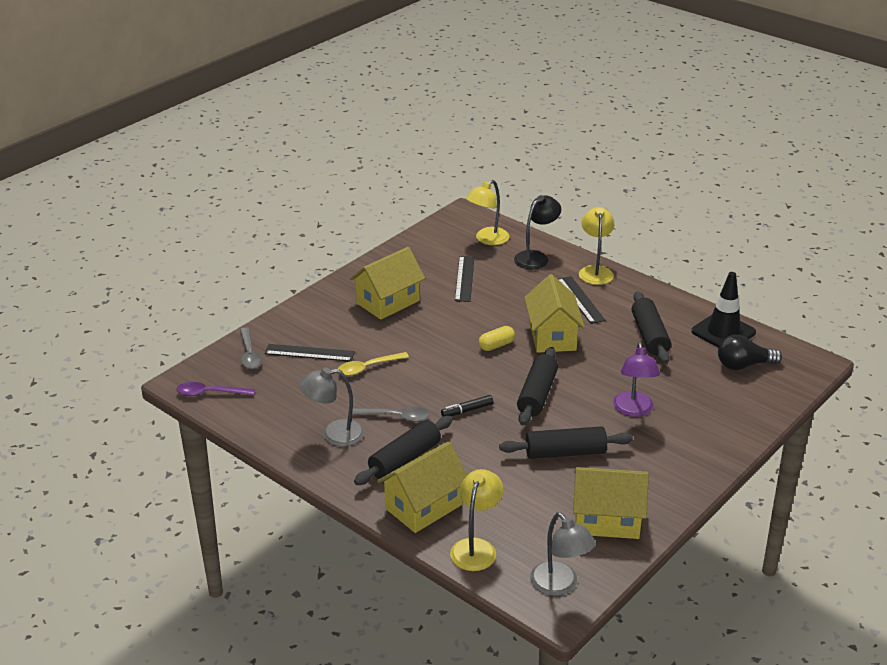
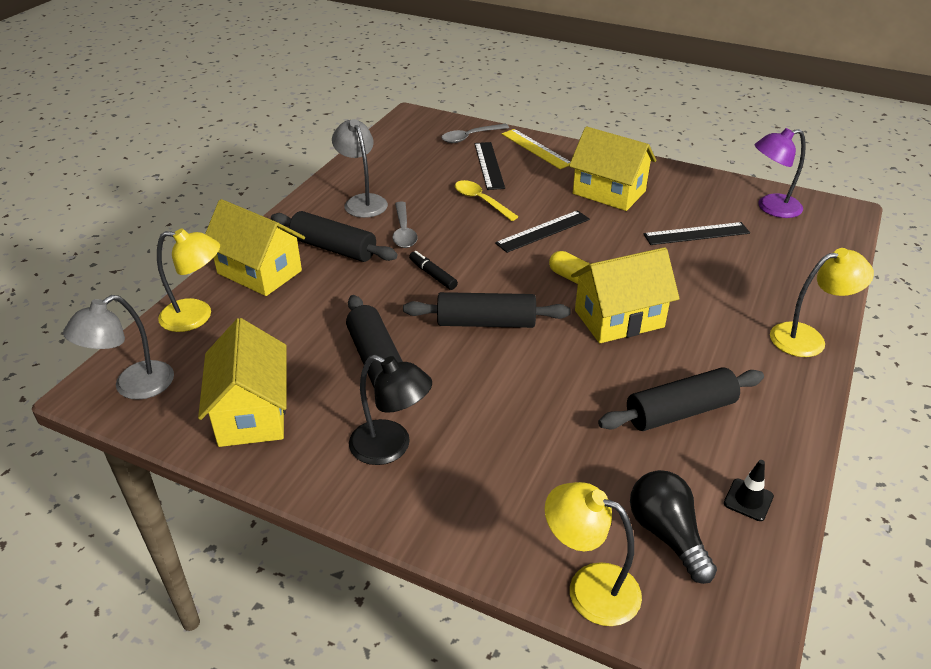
camera: 75 degrees right, 5 degrees up
purple spoon [176,382,255,396] -> none
yellow lamp [466,180,509,245] -> yellow lamp moved to [545,482,642,626]
black lamp [514,195,561,269] -> black lamp moved to [349,355,432,465]
black ruler [558,276,606,324] -> black ruler moved to [495,210,590,253]
purple lamp [613,342,660,417] -> purple lamp moved to [754,128,806,218]
black traffic cone [691,272,756,347] -> black traffic cone [724,460,774,521], size x0.47
none -> yellow ruler [502,129,570,169]

